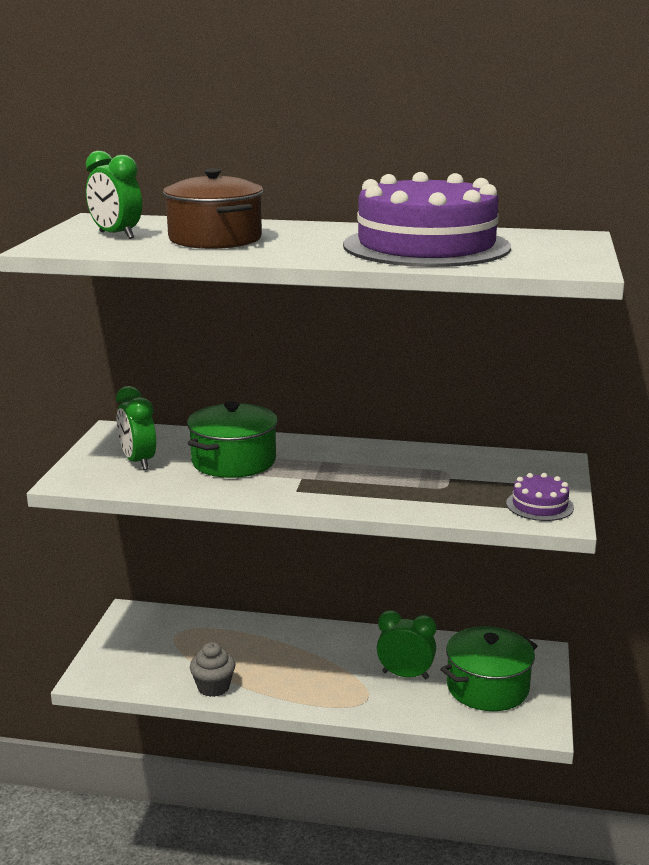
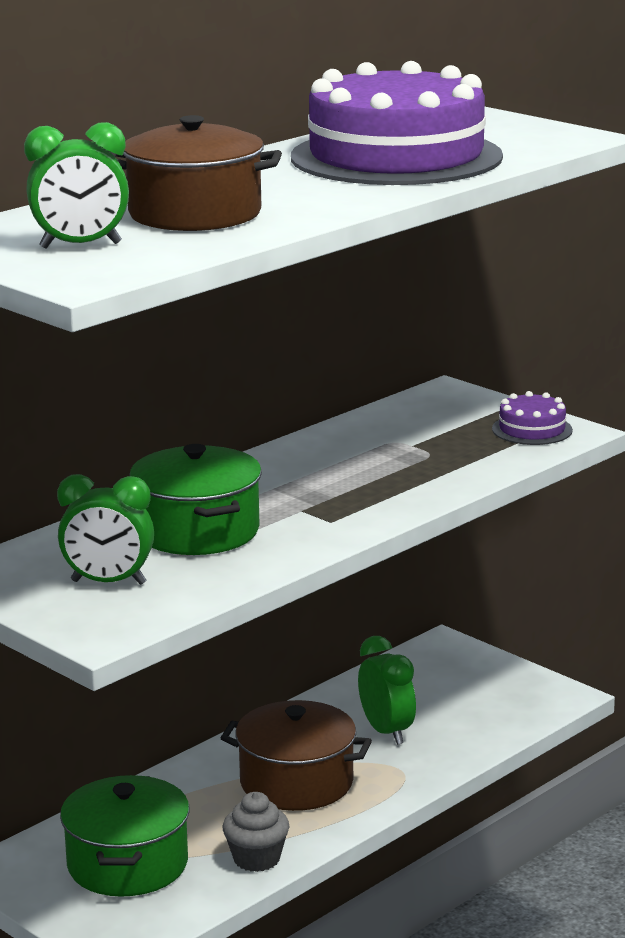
camera: 55 degrees left, 0 degrees up
green clock [377,610,436,679] -> green clock turned 105 degrees clockwise [358,636,416,745]
green pot [441,626,538,711] -> green pot moved to [60,775,190,897]
none -> brown pot [221,700,372,811]

